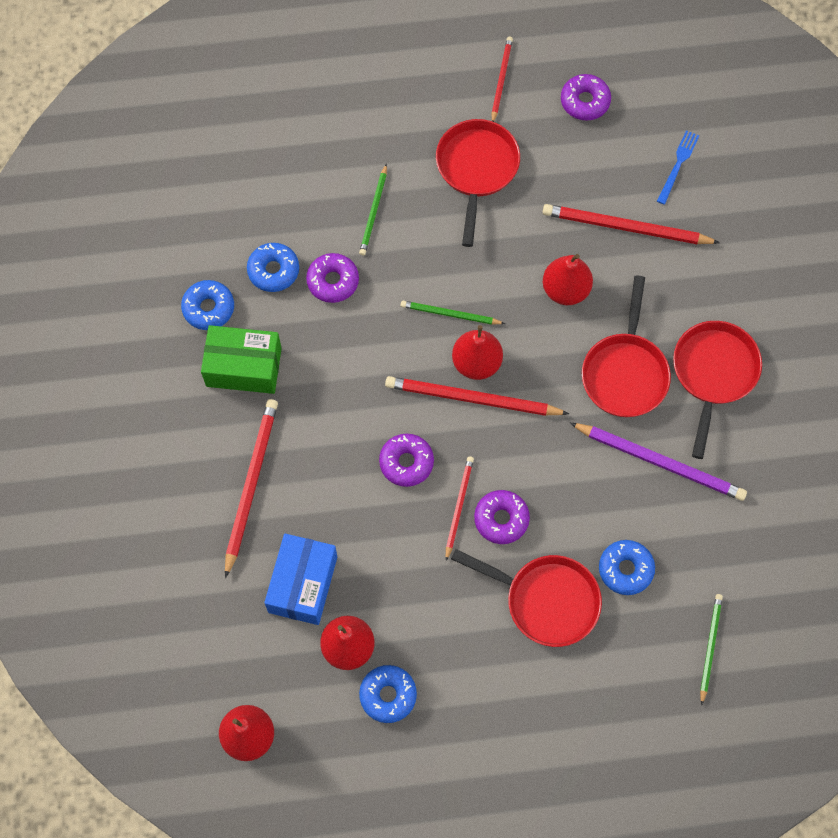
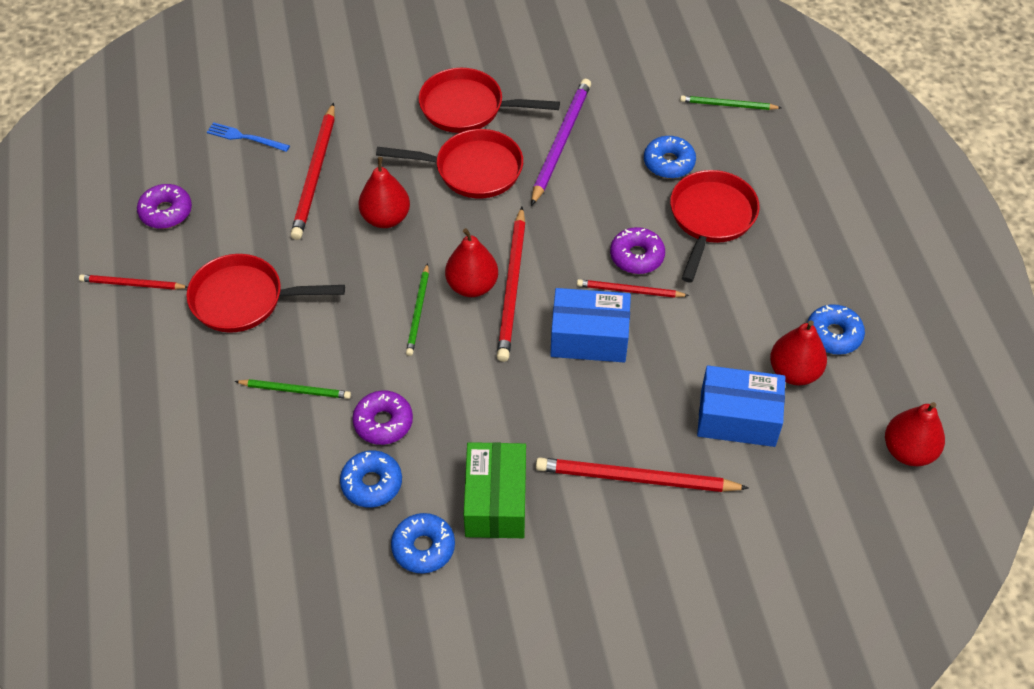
camera: 95 degrees left, 15 degrees down
purple donut [379,434,434,487] -> blue box [550,288,631,362]

